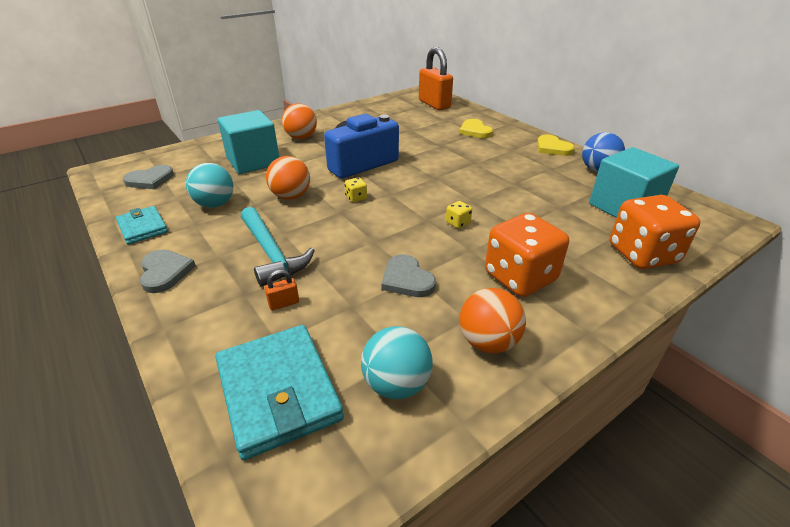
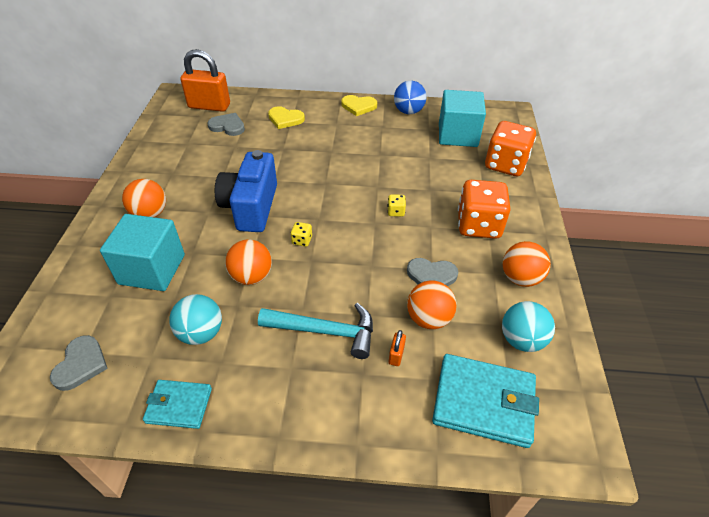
camera: 50 degrees left, 10 degrees up
grey heart [140,249,196,293] -> grey heart moved to [207,113,245,136]
none -> orange ball [407,280,456,329]

